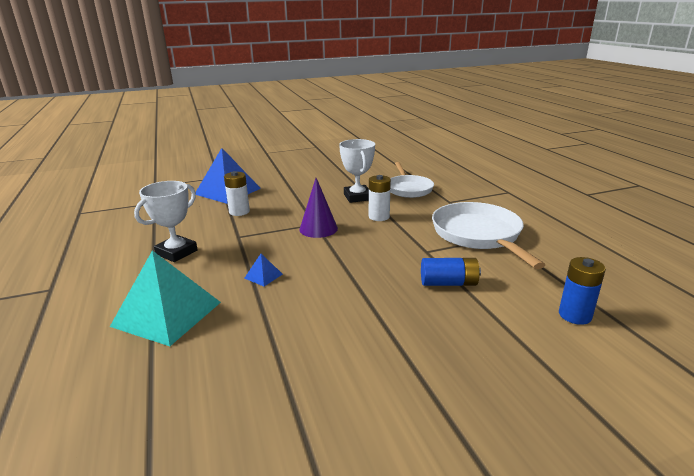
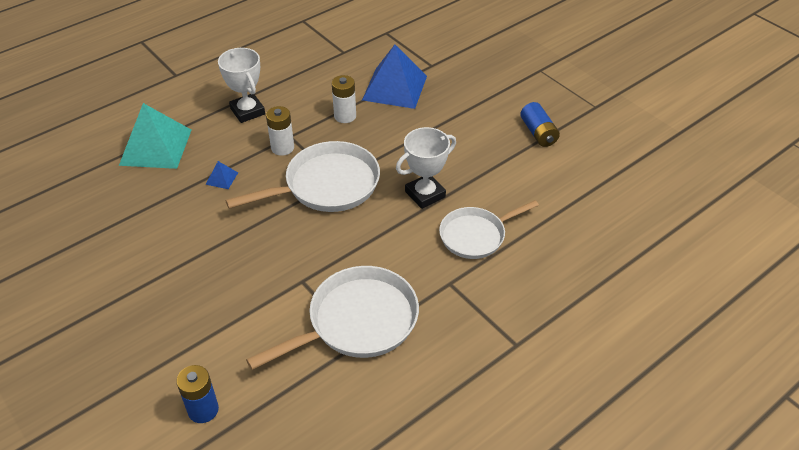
camera: 70 degrees right, 20 degrees up
white trophy [134,181,198,262] -> white trophy turned 45 degrees clockwise [218,48,265,123]
purple cone [299,178,338,238] -> white pan [225,141,380,212]
white battery [369,175,391,221] -> white battery moved to [266,106,294,156]
blue battery [421,258,481,286] -> blue battery moved to [520,102,560,147]

